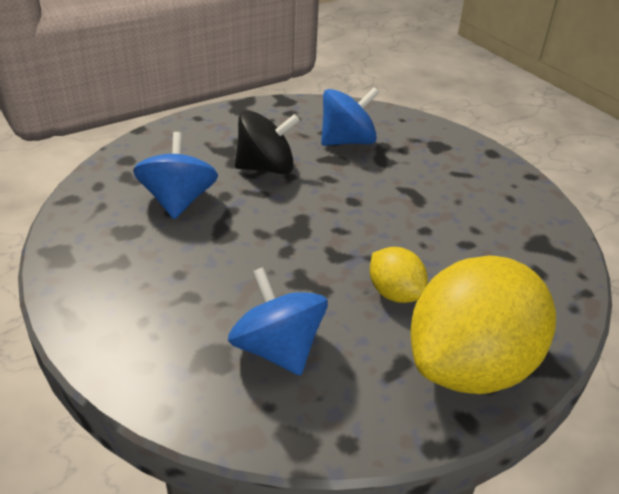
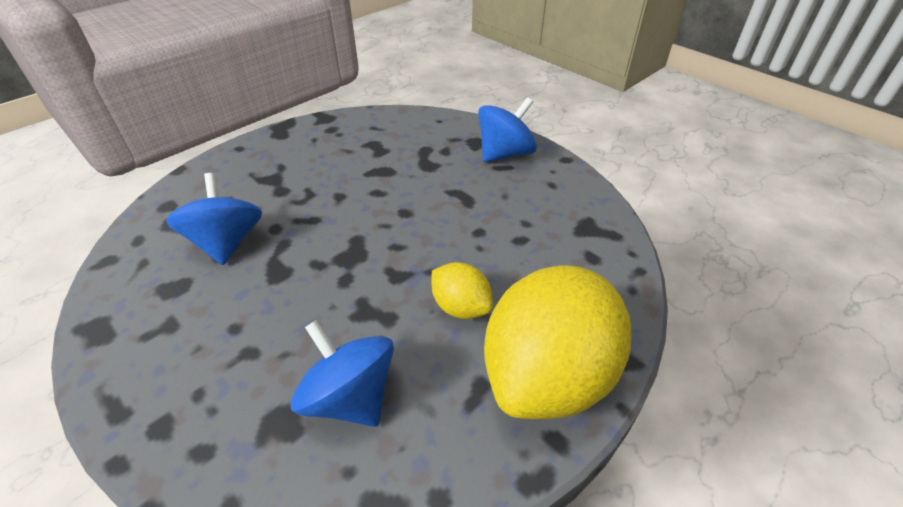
camera: 10 degrees left, 5 degrees up
black spinning top [235,110,300,174] -> none
blue spinning top [321,87,379,146] -> blue spinning top moved to [478,97,537,162]

